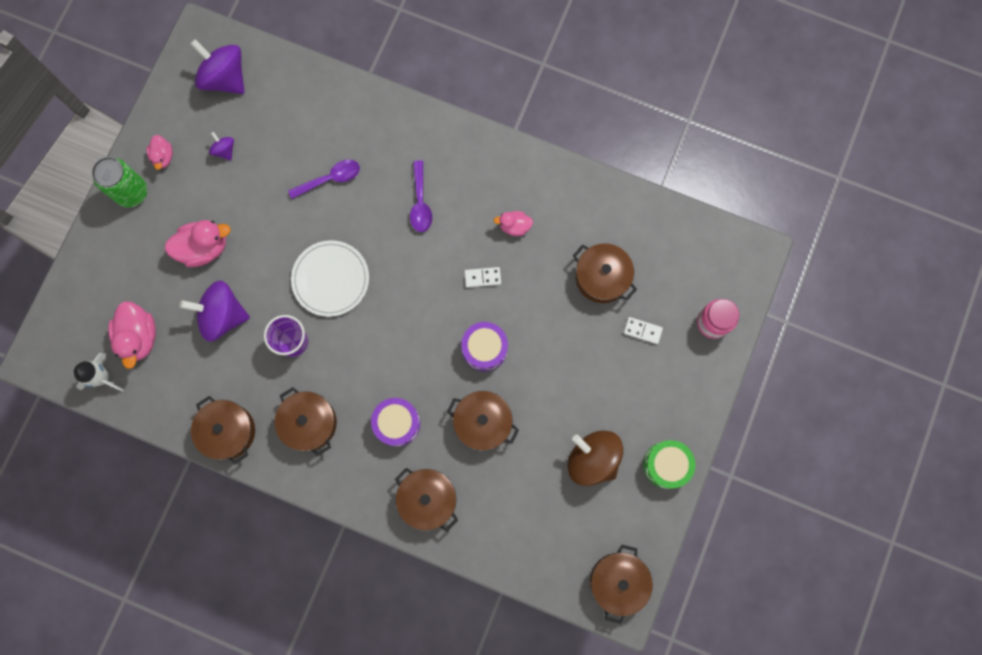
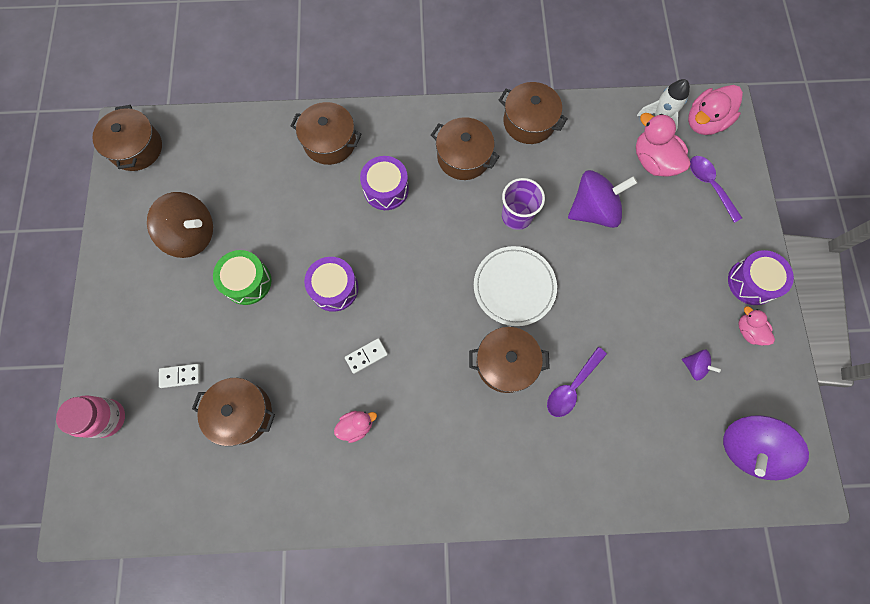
camera: 155 degrees right, 5 degrees down
green can [92,157,147,208] -> purple drum [728,250,794,305]
pink duck [165,220,231,267] -> pink duck moved to [688,85,743,135]
purple spinning top [190,39,244,94] -> purple spinning top turned 120 degrees clockwise [723,415,809,480]
purple spoon [410,160,432,232] -> purple spoon moved to [690,156,742,223]
brown pot [447,391,519,451] -> brown pot moved to [469,327,550,393]
green drum [643,440,695,489] -> green drum moved to [213,250,272,305]

